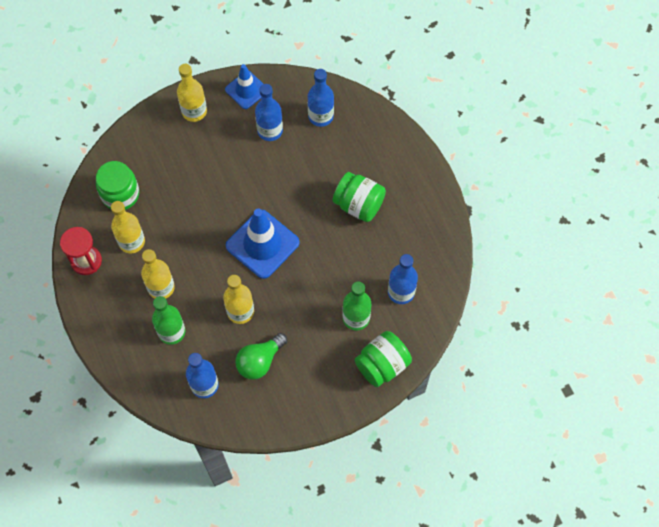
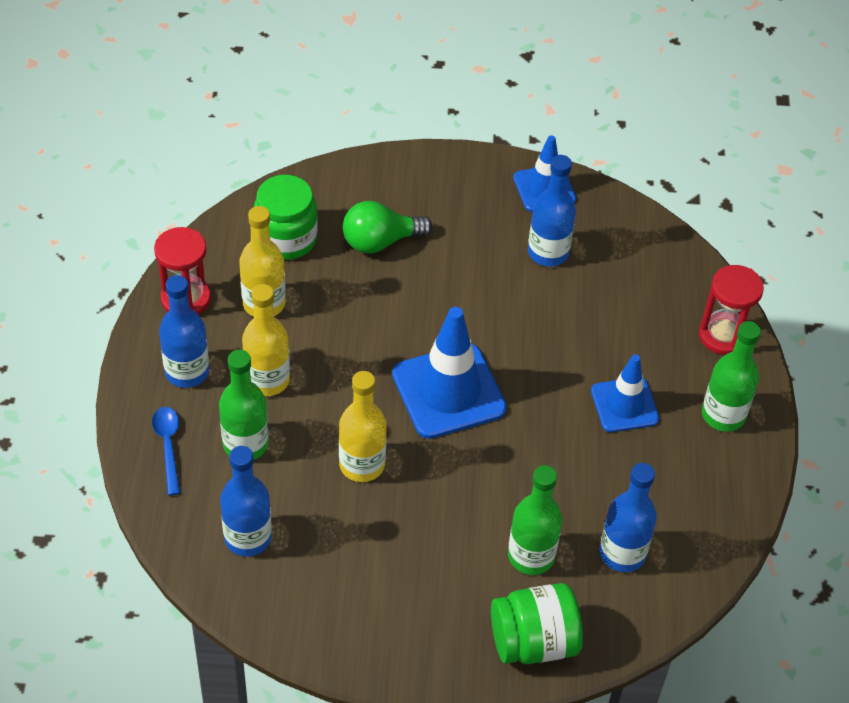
camera: 25 degrees right, 15 degrees down
yellow bottle [177,64,207,122] -> none
green light bulb [235,333,287,379] -> green light bulb moved to [343,201,433,253]
blue bottle [308,69,334,127] -> blue bottle moved to [159,275,209,388]
green jar [333,172,386,222] -> blue traffic cone [591,354,660,432]
none -> blue spoon [152,407,180,495]
none -> red hourglass [699,265,764,355]
none -> green bottle [702,321,761,432]

